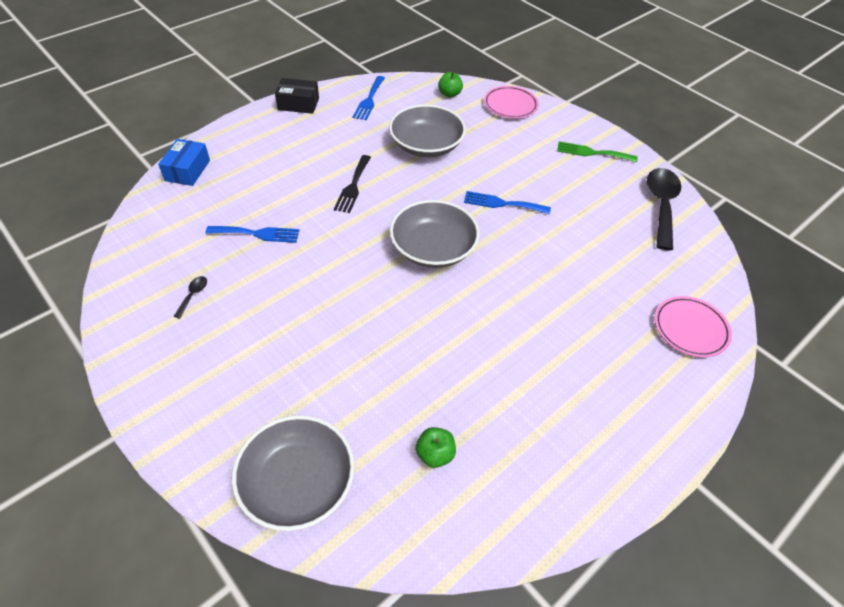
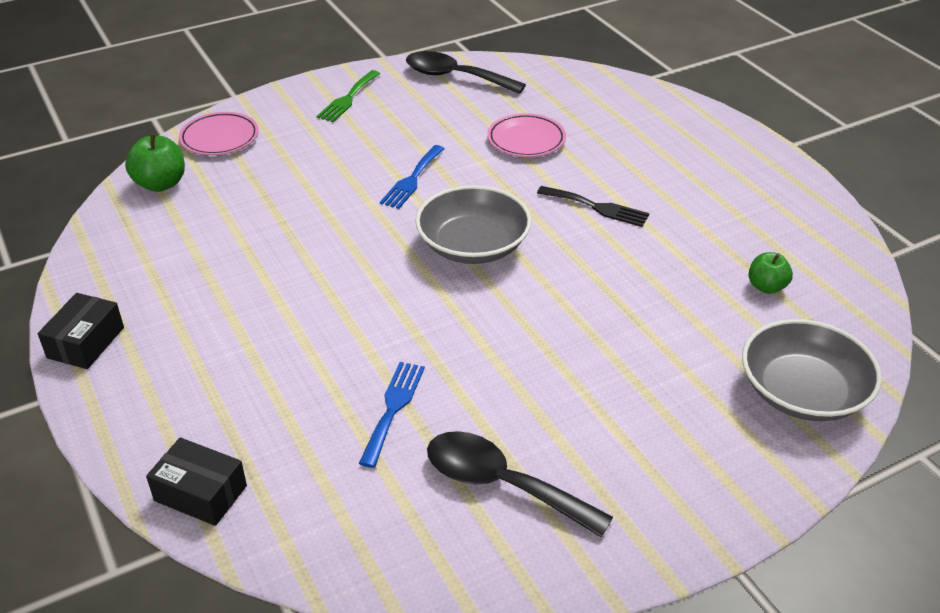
camera: 75 degrees left, 10 degrees down
blue box [158,139,210,186] -> black box [146,437,247,526]
black spoon [174,276,207,318] -> black spoon [427,431,613,537], size x2.46
black fork [334,155,371,213] -> black fork moved to [537,186,650,227]
blue fork [353,76,385,120] -> none
grey bowl [389,104,466,157] -> none
green apple [438,72,463,98] -> green apple [125,134,185,192], size x1.51
pink plate [654,296,732,357] -> pink plate moved to [487,113,566,157]

